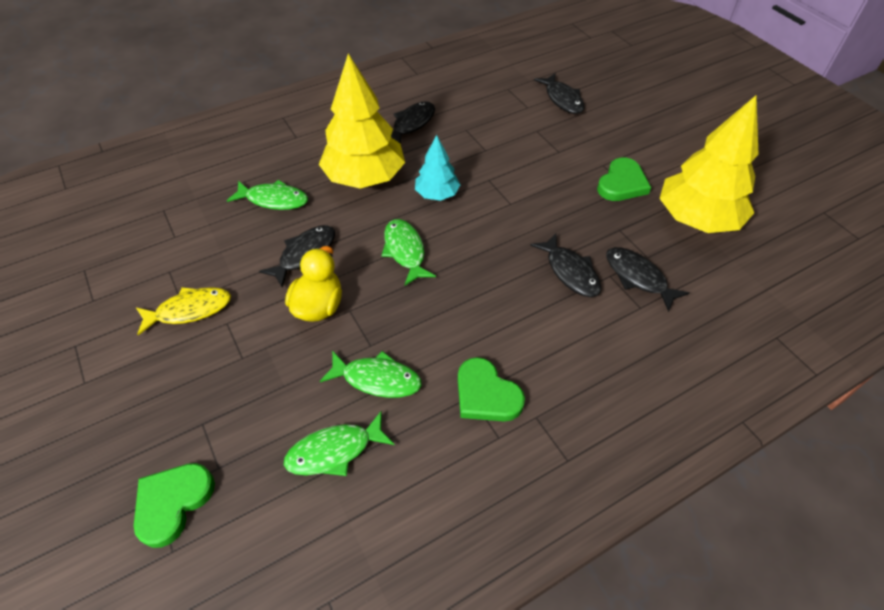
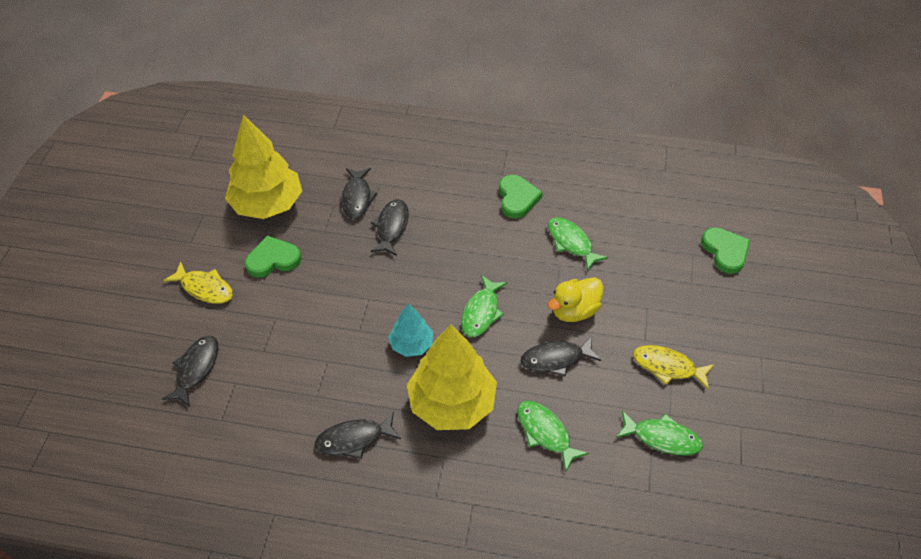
camera: 140 degrees left, 0 degrees up
green heart [134,463,215,548] -> green heart turned 90 degrees counterclockwise [701,227,750,274]
green fish [284,411,395,476] -> green fish moved to [616,411,703,456]
none -> yellow fish [163,262,233,304]

